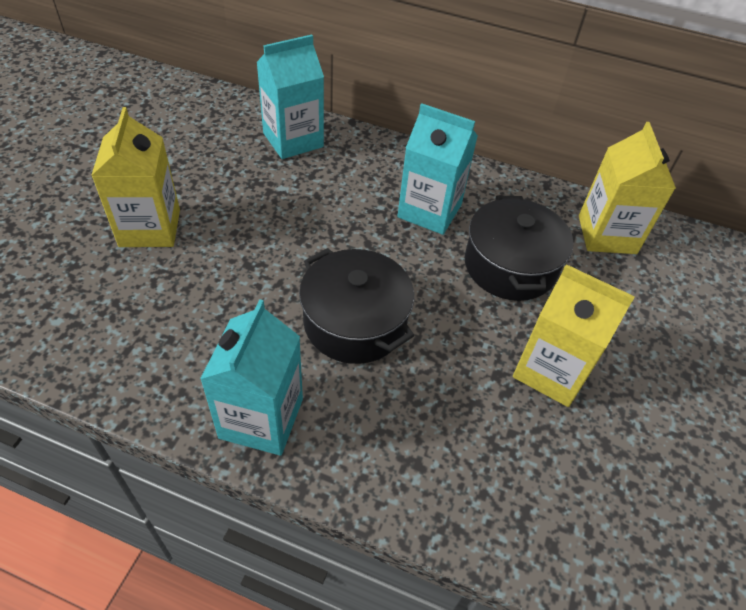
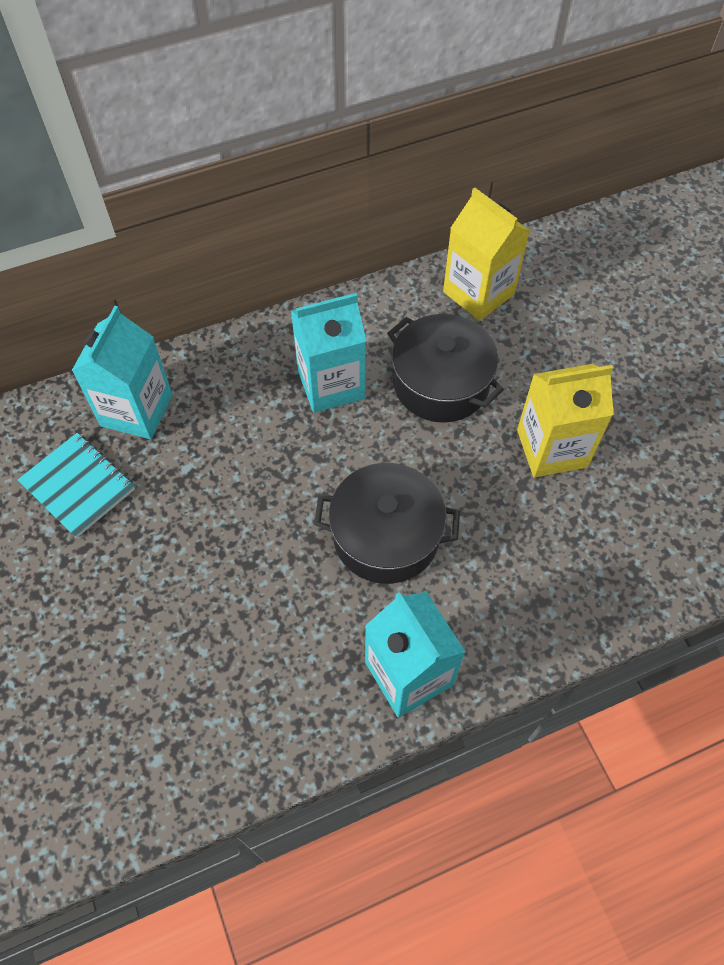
camera: 40 degrees left, 10 degrees up
yellow carton [91,107,180,247] -> none
none -> turquoise notebook [18,433,135,538]

